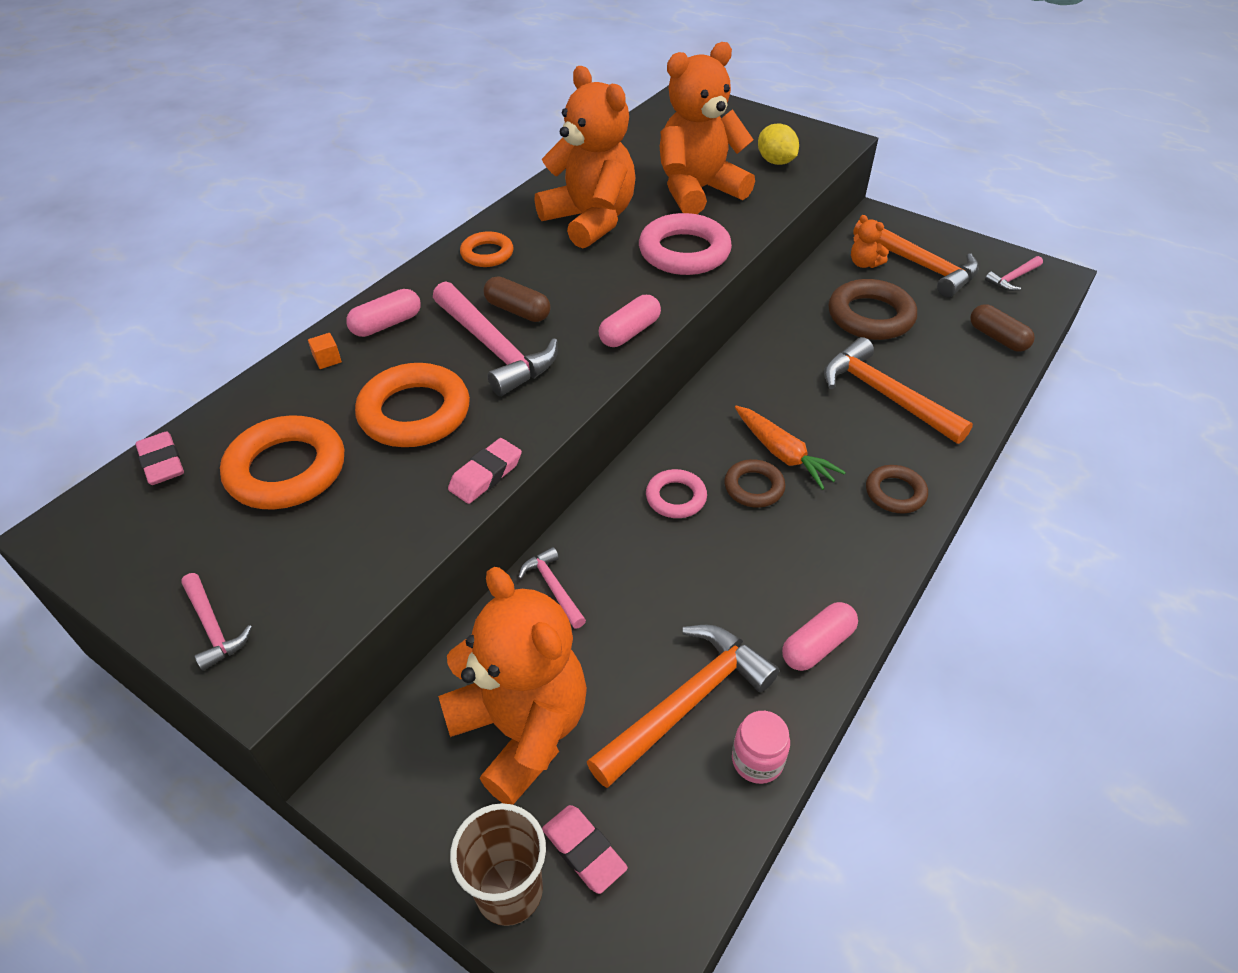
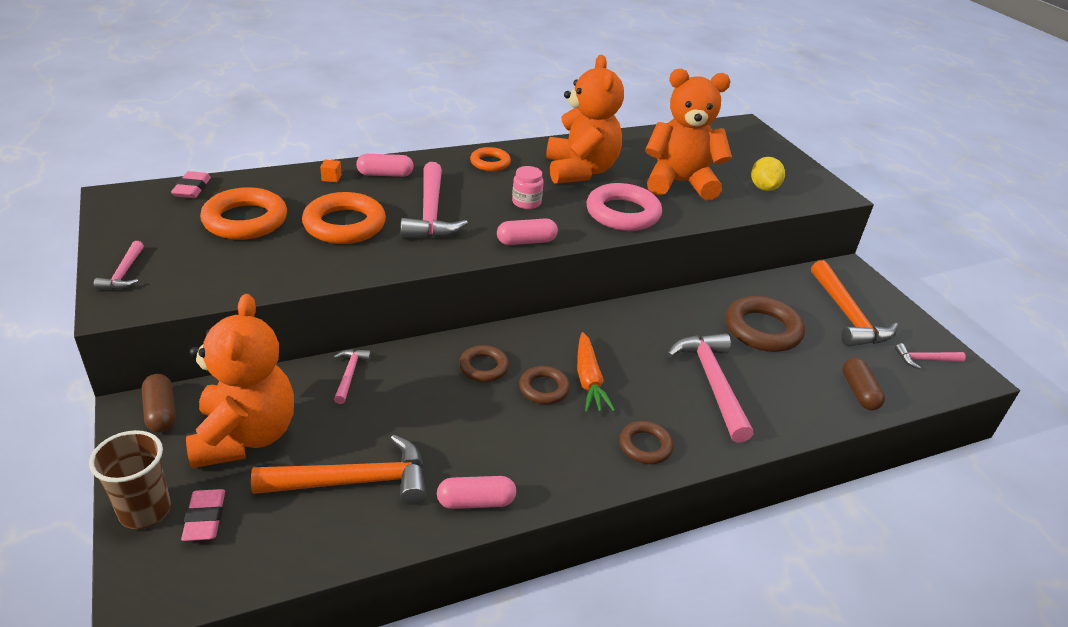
camera: 30 degrees right, 10 degrees down
pink eraser [448,438,522,504] -> none
brown capsule [484,276,551,322] -> brown capsule moved to [142,374,176,433]
pink ring [646,469,707,518] -> brown ring [459,345,509,382]
pink jar [732,711,790,784] -> pink jar moved to [512,166,543,209]
orange hammer [824,337,973,444] -> pink hammer [667,333,753,443]
orange teddy bear [851,215,889,268] -> none

